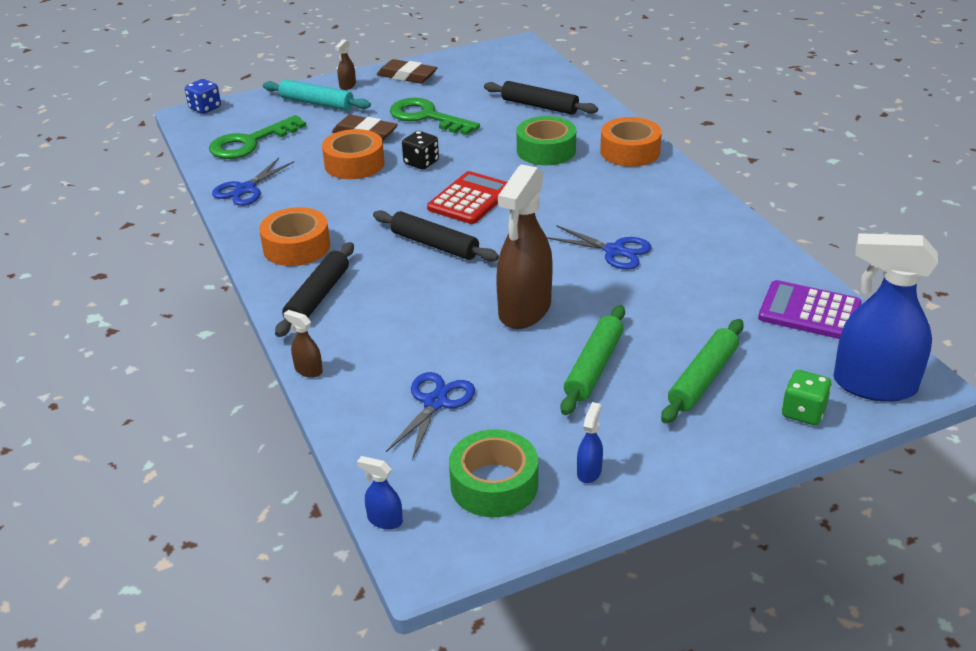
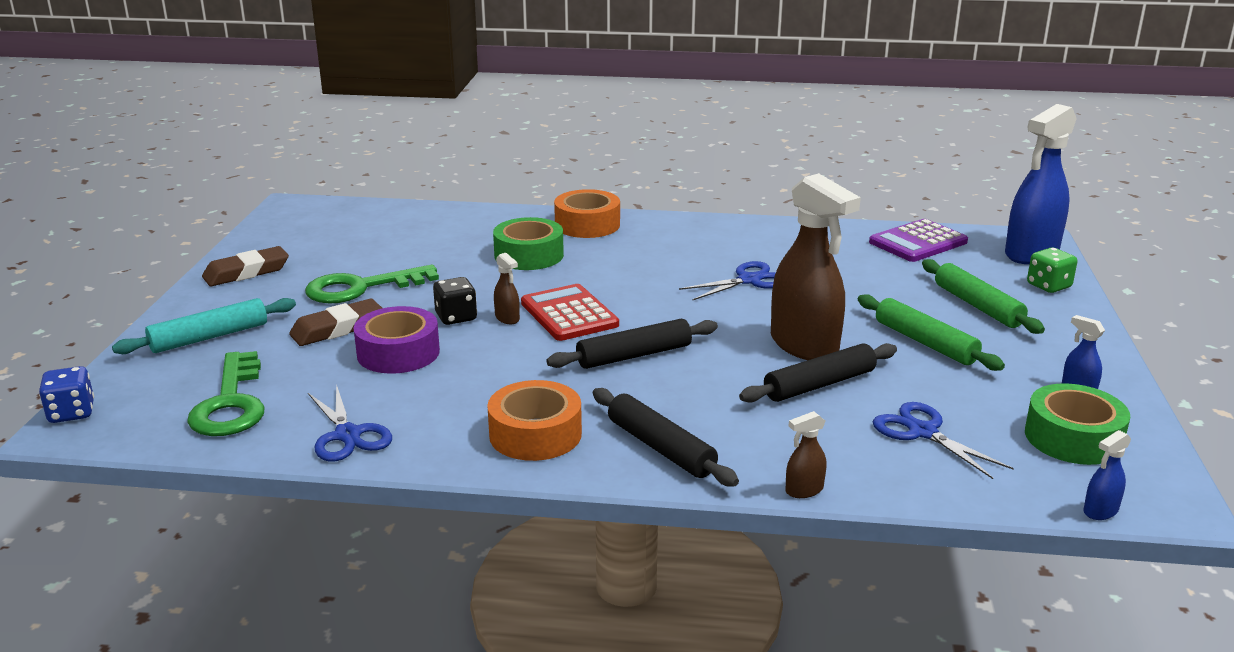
camera: 60 degrees left, 10 degrees down
orange tape [322,129,384,179] -> purple tape [354,306,440,374]
brown spray bottle [335,39,356,90] -> brown spray bottle moved to [494,253,520,324]
black rolling pin [484,81,598,115] -> black rolling pin moved to [739,343,897,403]

